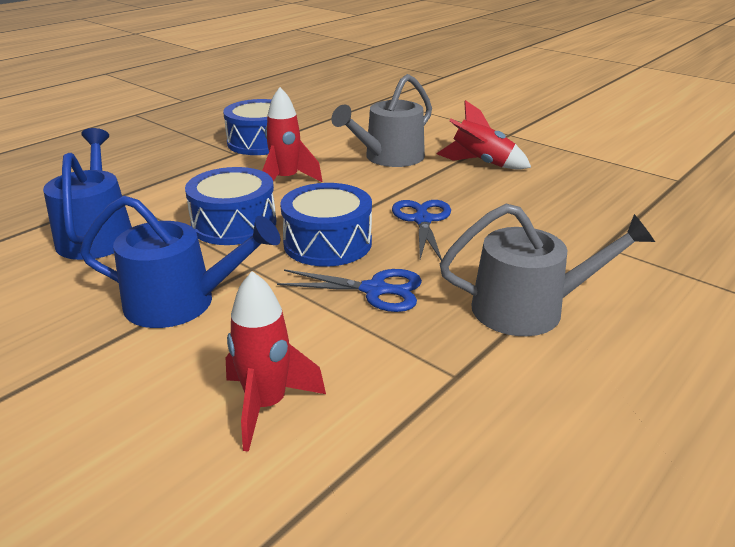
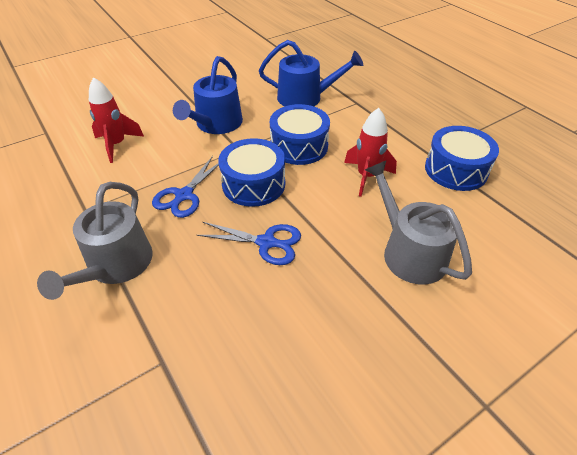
camera: 105 degrees right, 15 degrees up
red rocket [436,100,531,170] -> none

